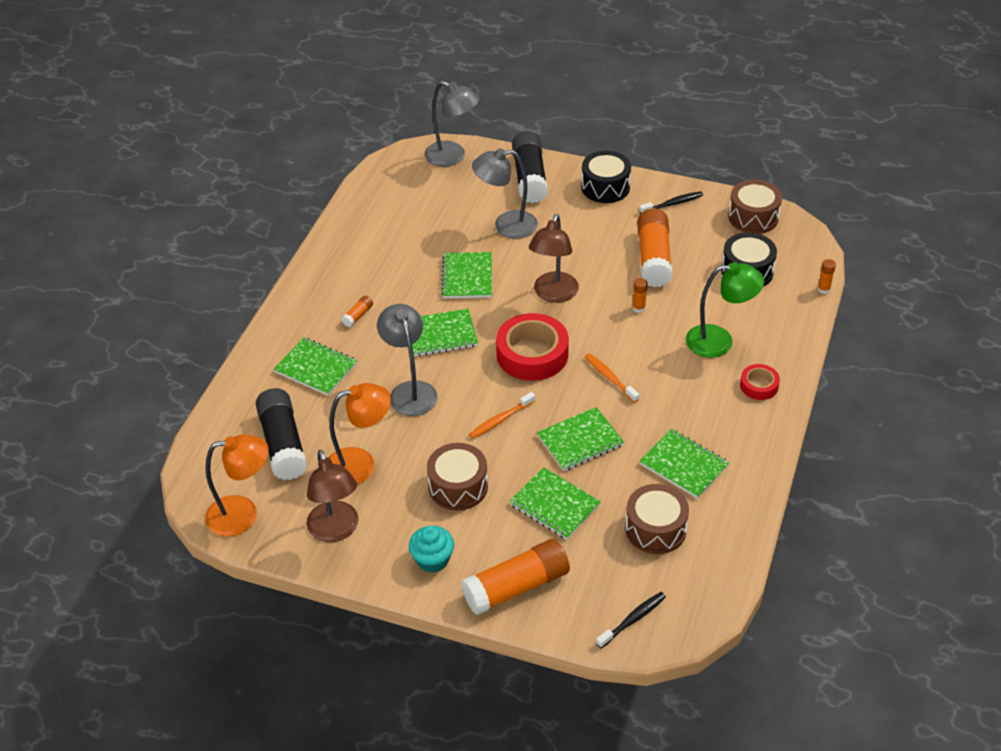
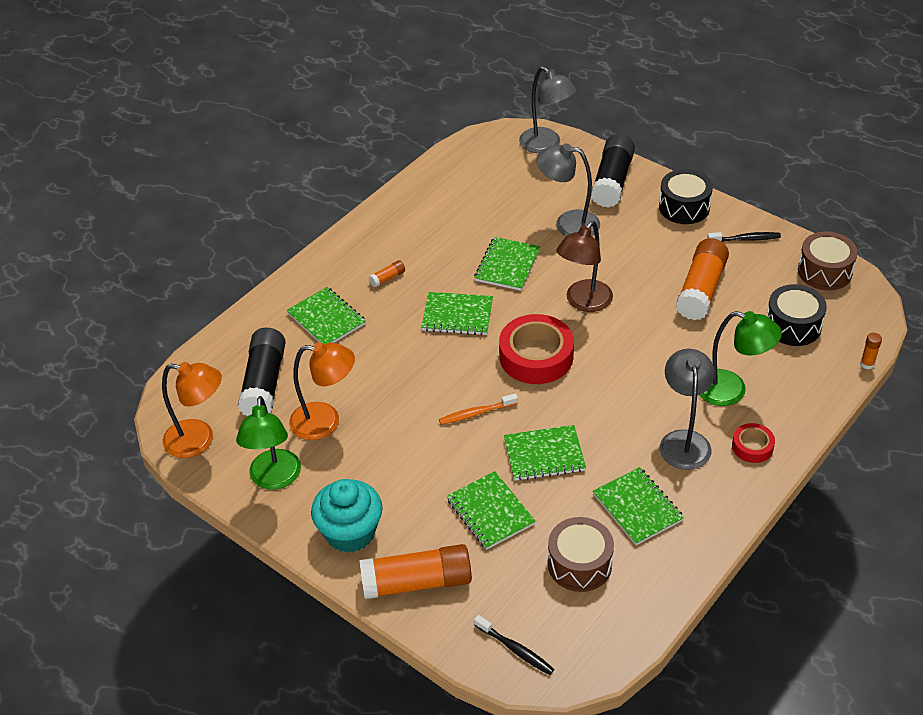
camera: 20 degrees right, 0 degrees up
brown lamp [307,450,358,542] -> green lamp [236,396,301,490]
grey lamp [377,304,438,416] -> grey lamp moved to [660,349,715,470]
turquoise cupcake [409,526,454,573] -> turquoise cupcake [311,479,383,553], size x1.54
brown drum [427,443,488,510] -> none
orange toothbrush [585,353,639,403] -> none
black toothbrush [596,592,666,648] -> black toothbrush turned 60 degrees clockwise [474,615,554,675]
orange glue stick [633,278,648,313] -> none

